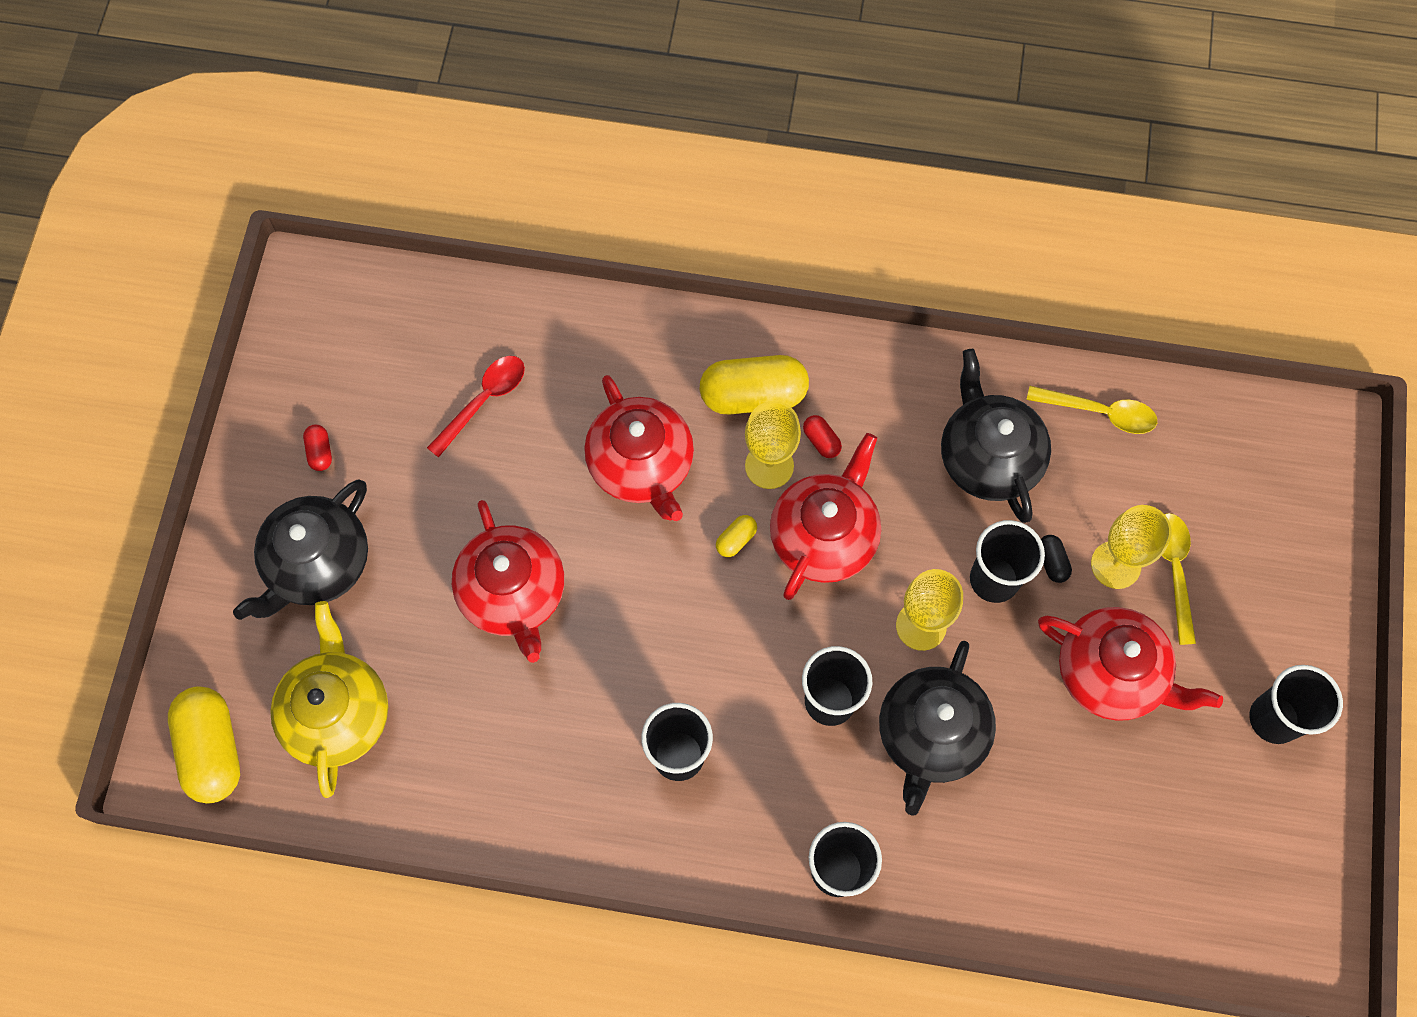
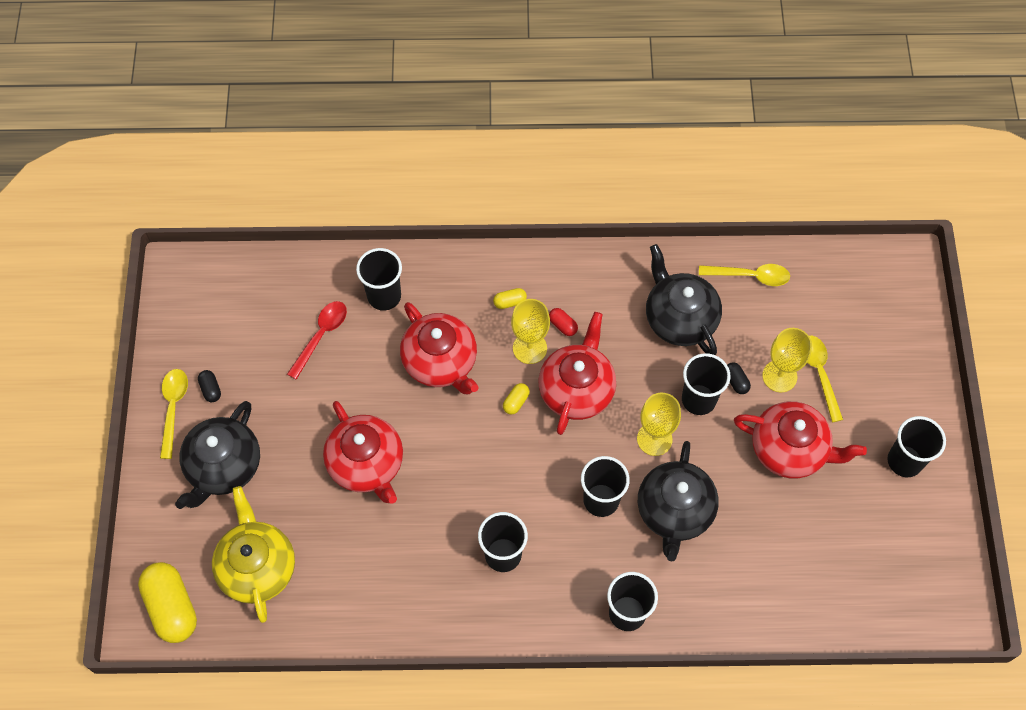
camera: 10 degrees left, 5 degrees down
red capsule [303,425,332,471] -> black capsule [198,370,221,402]
yellow capsule [699,355,809,415] -> yellow capsule [493,288,527,309], size x0.44
none -> yellow spoon [160,369,188,459]
none -> black cup [356,248,402,311]

